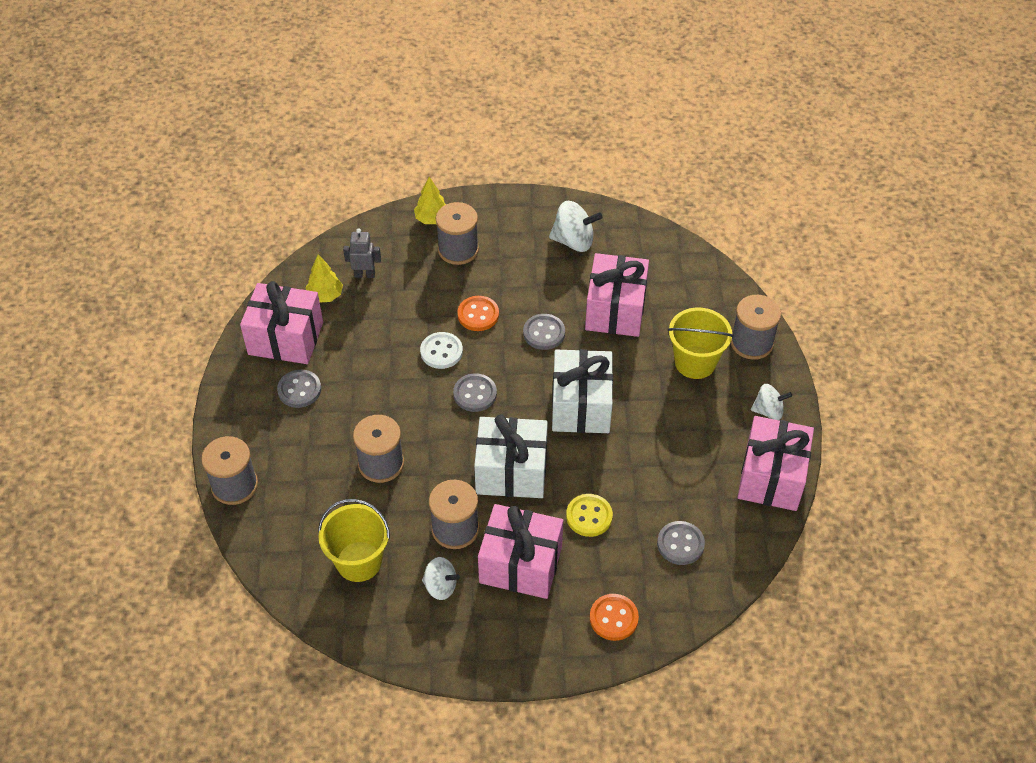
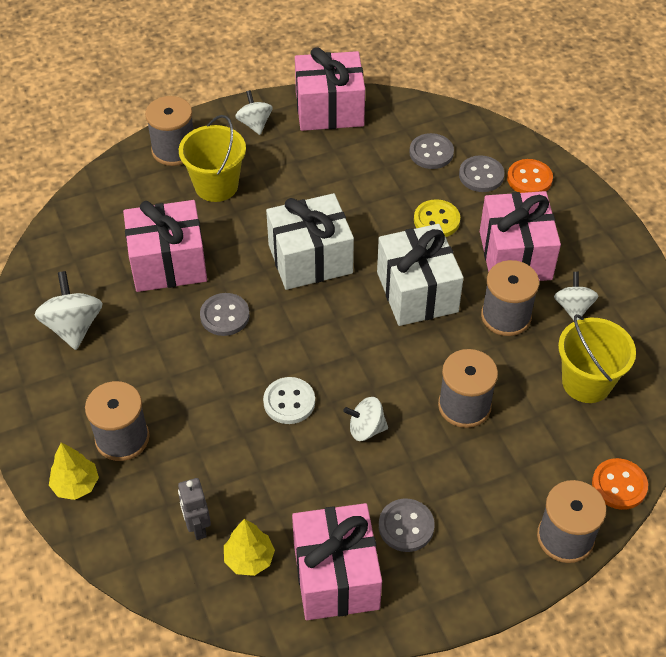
camera: 110 degrees left, 0 degrees up
grey button [453,373,497,412] -> grey button moved to [459,155,504,192]
orange button [457,296,499,331] -> orange button moved to [592,458,648,510]
none -> white spinning top [343,397,388,441]

